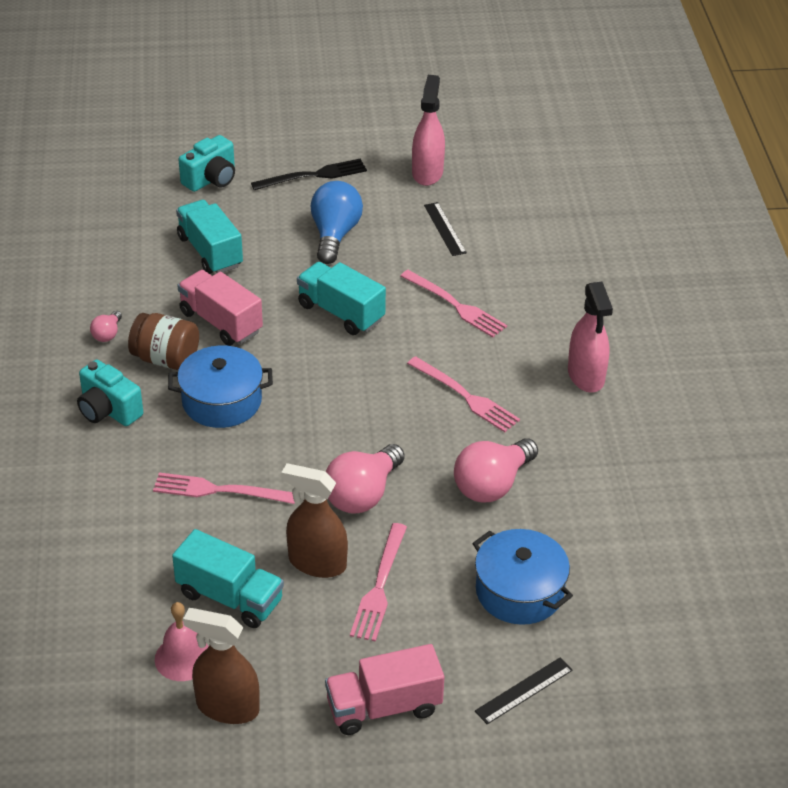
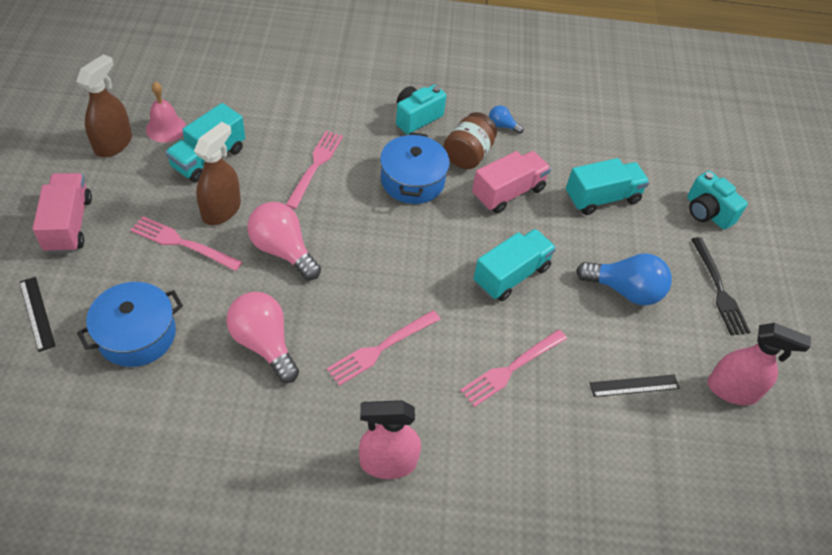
camera: 95 degrees right, 10 degrees up
pink light bulb [90,311,122,342] -> blue light bulb [489,105,524,134]

